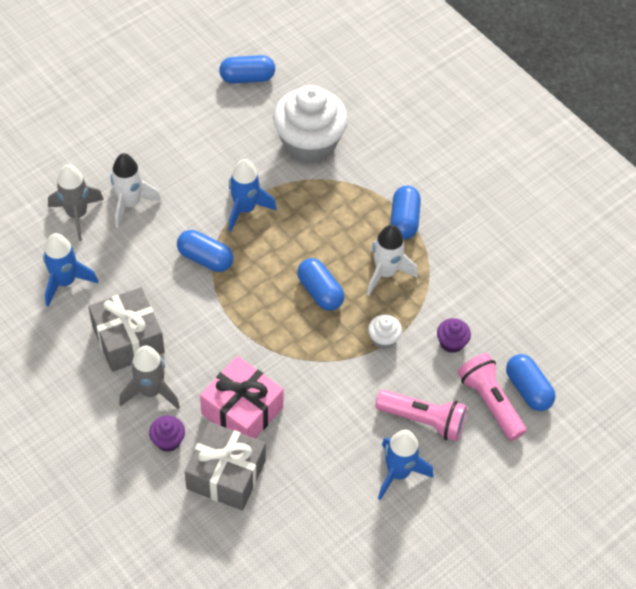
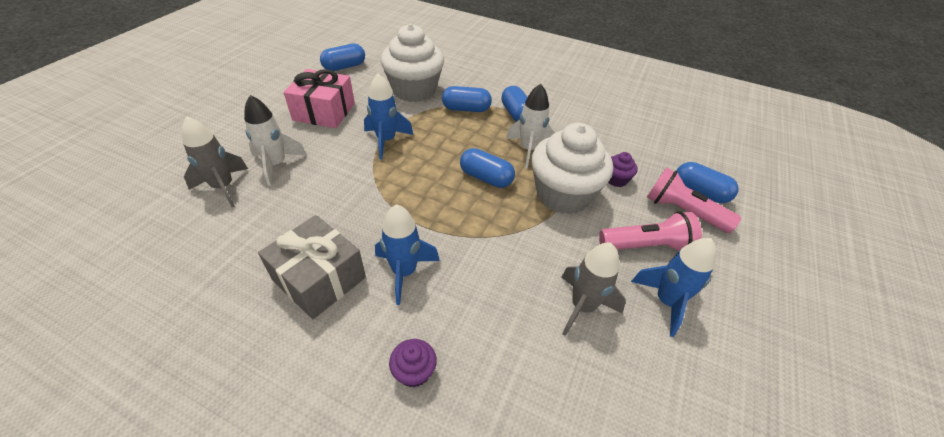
camera: 25 degrees left, 10 degrees down
blue rocket [43,233,98,307] -> blue rocket moved to [375,204,440,305]
grey rocket [119,346,180,409] -> grey rocket moved to [561,243,626,336]
blue capsule [177,230,234,272] -> blue capsule moved to [442,86,492,112]
grey gift [185,422,266,510] -> none
pink gift [200,356,284,438] -> pink gift moved to [284,69,355,128]
white cupcake [368,315,402,349] -> white cupcake [531,123,613,214], size x2.37

